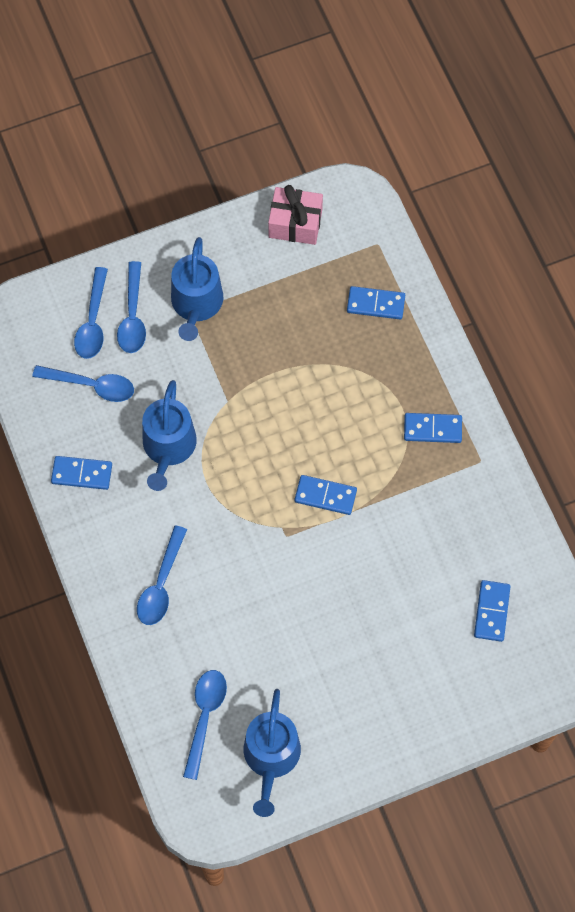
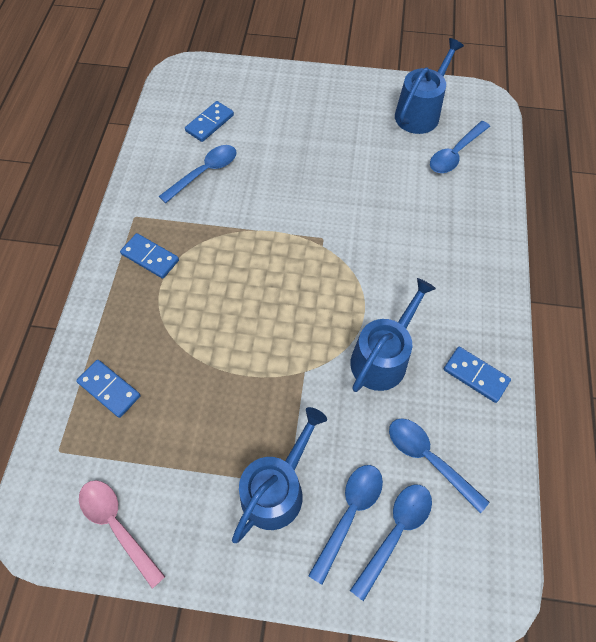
camera: 150 degrees left, 5 degrees down
blue spoon [137,525,187,625] -> blue spoon moved to [159,145,237,203]
pink gift [268,185,323,245] -> pink spoon [79,480,165,589]
blue domino [295,475,357,515] -> none

